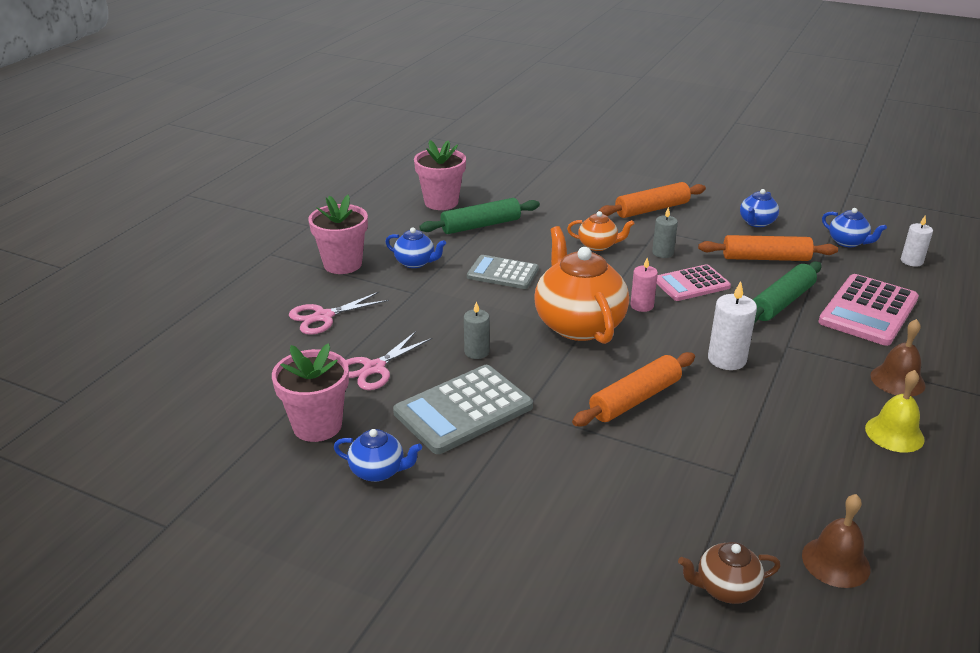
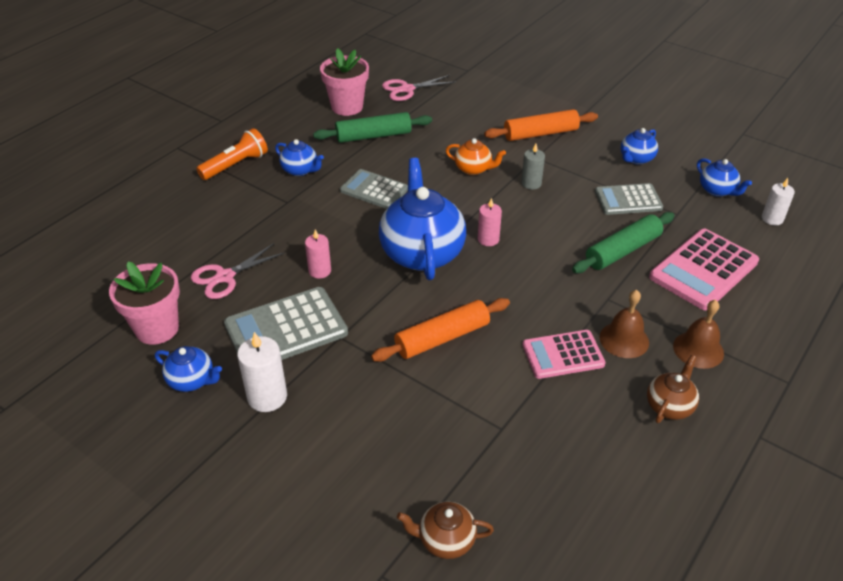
camera: 10 degrees right, 10 degrees up
pink scissors [289,292,389,335] -> pink scissors moved to [382,75,455,101]
pink flower pot [308,195,368,274] -> orange flashlight [196,128,268,180]
grey candle [464,301,489,359] -> pink candle [305,229,331,279]
orange teapot [535,226,629,344] -> blue teapot [379,158,466,280]
pink calculator [657,264,731,301] -> pink calculator moved to [522,330,606,379]
orange rolling pin [698,235,838,261] -> grey calculator [595,183,663,215]
white candle [708,281,757,370] -> white candle moved to [237,332,287,412]
brown bell [802,494,870,588] -> brown bell moved to [600,290,649,358]
yellow bell [865,370,925,453] -> brown teapot [647,355,699,423]

